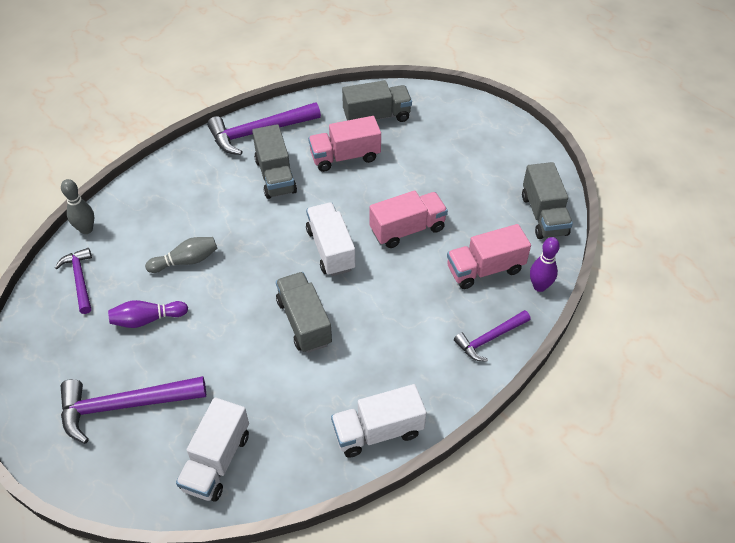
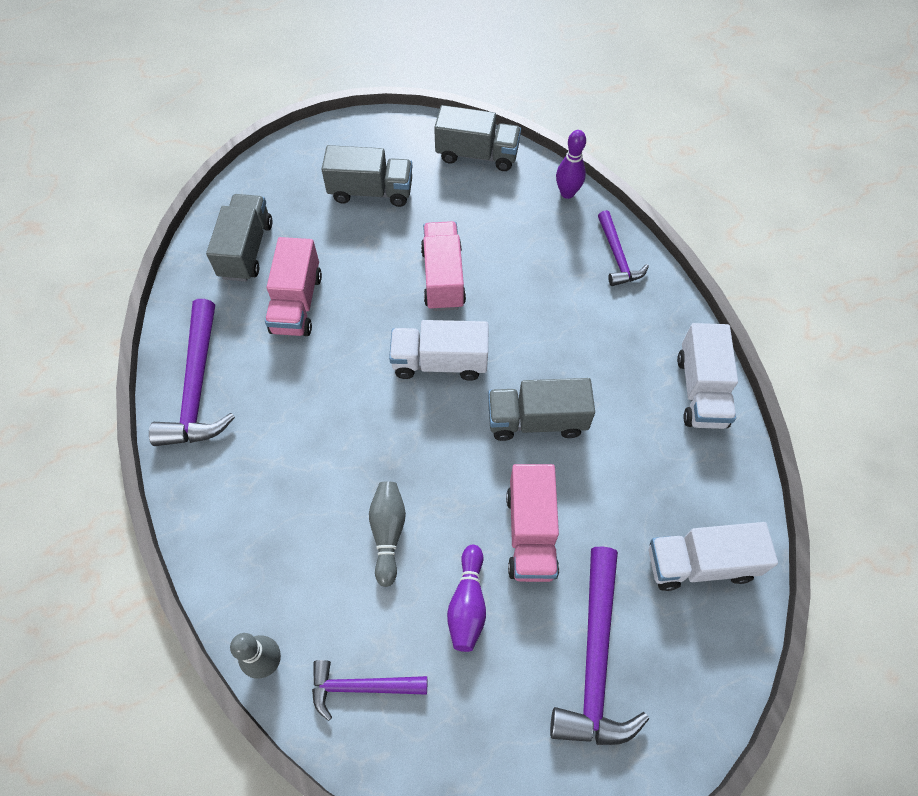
camera: 70 degrees left, 10 degrees up
white truck [176,397,249,502] -> white truck turned 135 degrees clockwise [648,522,778,591]
grey truck [252,124,297,199] -> grey truck moved to [321,145,413,207]
pink truck [447,224,531,289] -> pink truck moved to [506,464,559,582]

